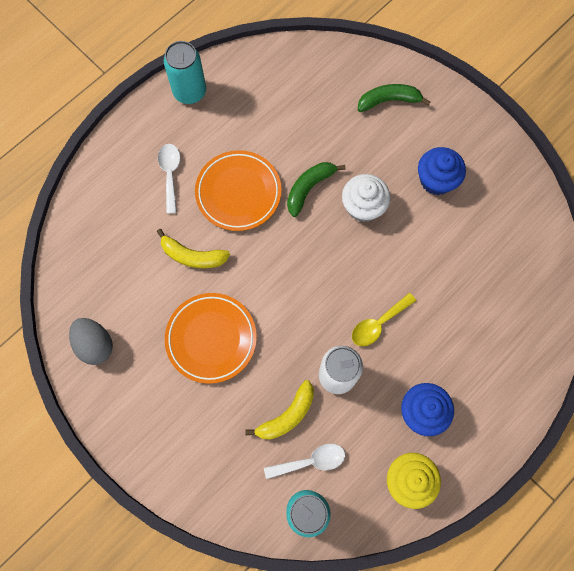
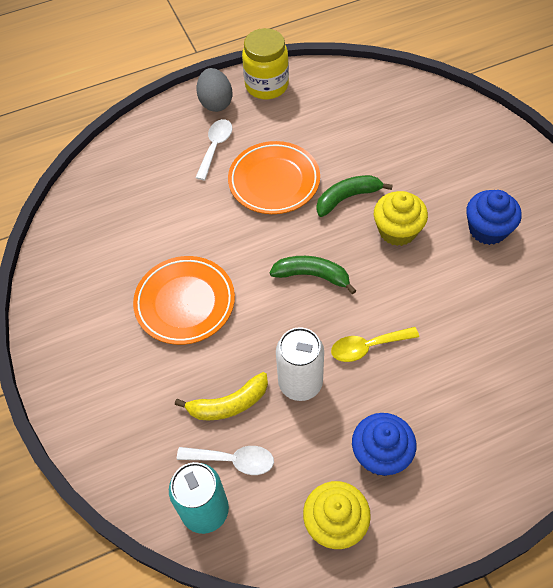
camera: 25 degrees right, 15 degrees down
grey egg [69,318,113,365] -> grey egg moved to [196,68,232,112]
yellow banana [157,229,230,268] -> none
turquoise can [164,41,206,104] -> yellow jar [242,28,289,99]
white cupcake [342,174,390,222] -> yellow cupcake [374,191,428,246]
green banana [358,84,430,112] -> green banana moved to [269,256,356,294]

